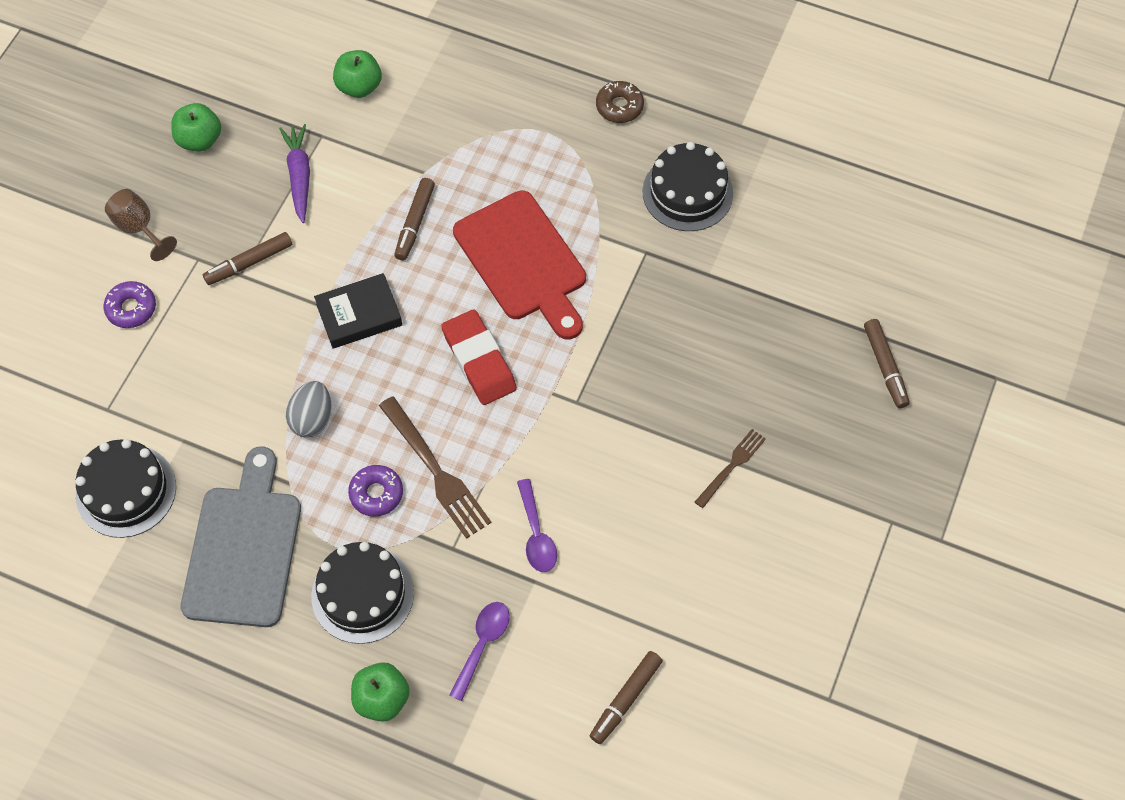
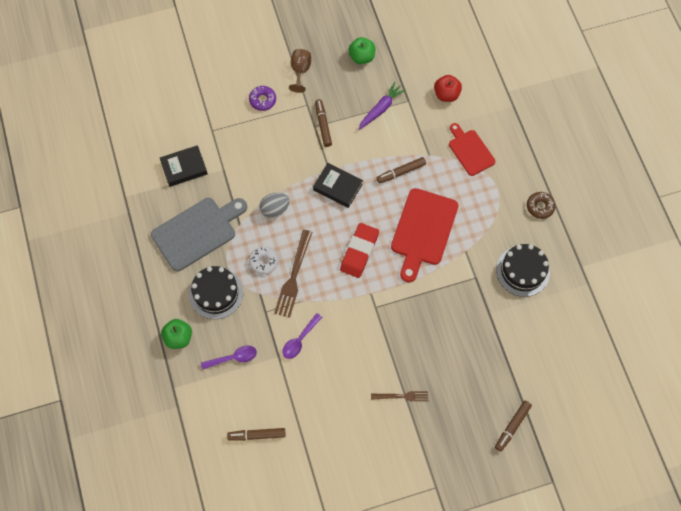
camera: 50 degrees right, 5 degrees up
black cake [76,439,176,538] -> black book [160,145,208,187]
brown marker [203,232,292,285] -> brown marker turned 60 degrees clockwise [315,99,332,147]
green apple [333,50,382,98] -> red apple [434,75,462,102]
purple donut [348,465,403,517] -> white donut [249,247,278,275]
none -> red cutting board [449,123,495,176]

